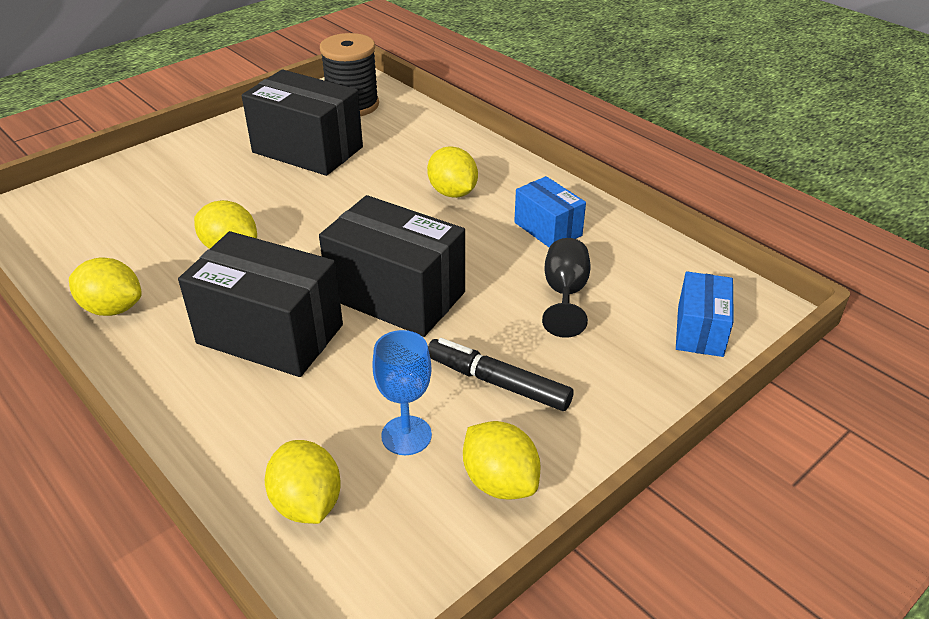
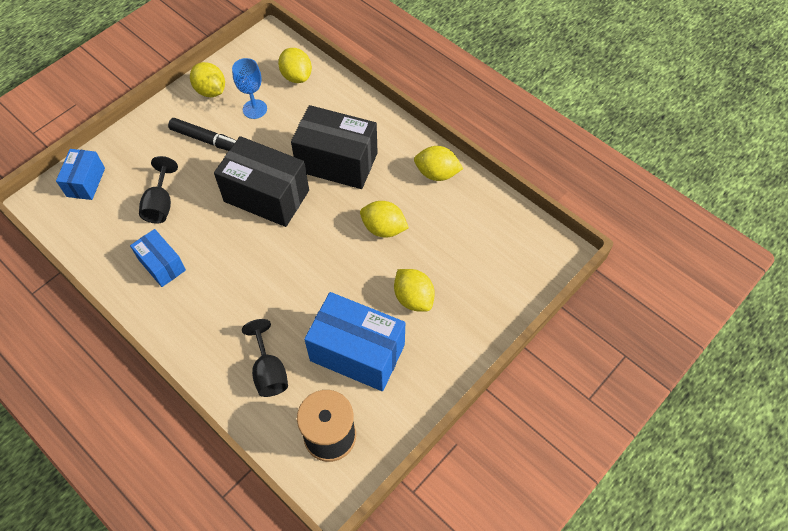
camera: 175 degrees right, 20 degrees up
black box [242,69,363,176] -> blue box [304,292,405,391]
yellow lemon [427,146,478,198] -> yellow lemon moved to [394,269,435,312]
none -> black goblet [242,319,288,397]

